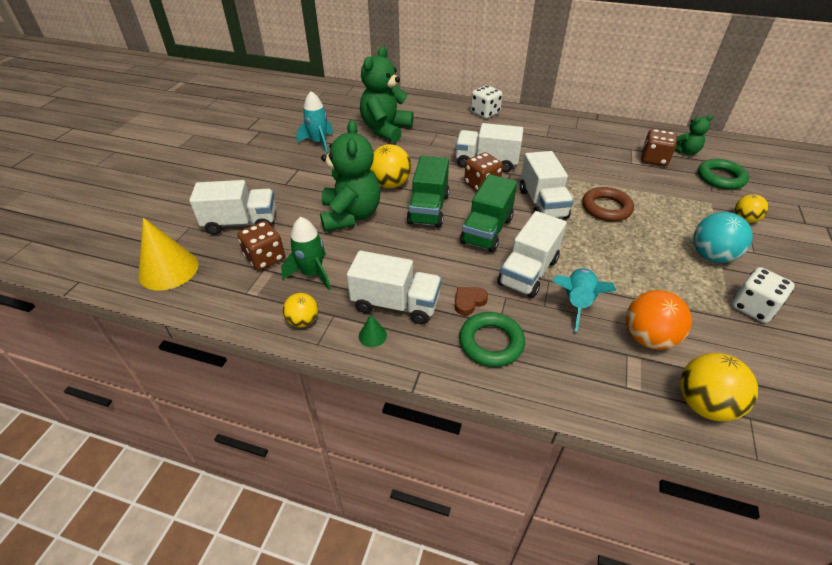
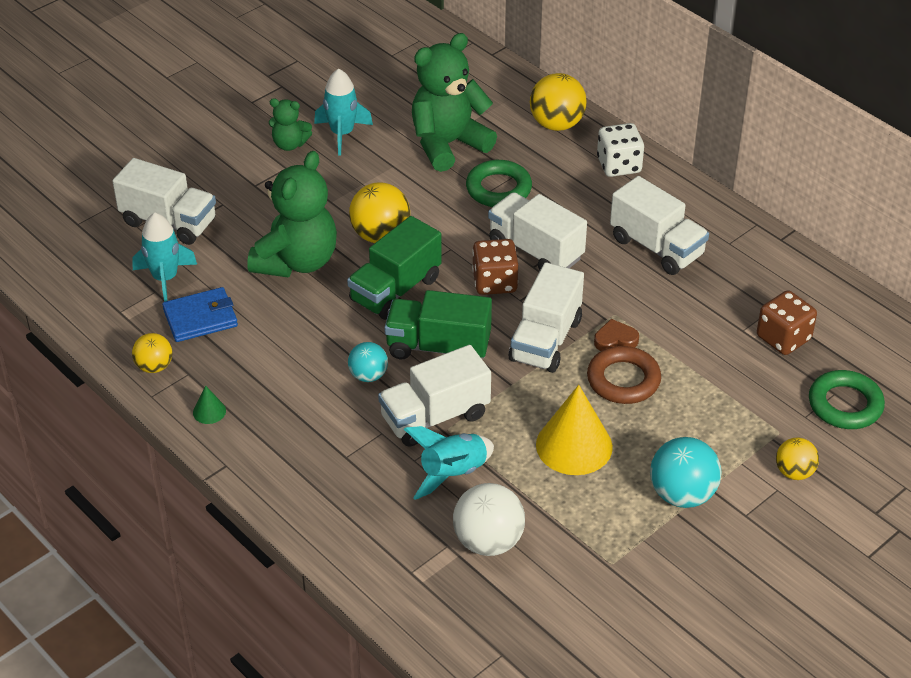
camera: 30 degrees right, 0 degrees up
yellow cone [139,218,199,291] -> yellow cone moved to [536,385,613,475]
brown dice [237,221,285,271] -> turquoise rocket [132,212,197,302]
green rocket [281,217,331,290] -> blue wallet [162,287,238,342]
white truck [347,250,442,325] -> white truck moved to [610,176,709,275]
brown heart [455,287,488,315] -> brown heart moved to [594,319,639,351]
green ring [459,312,525,367] -> green ring moved to [466,160,532,207]
green truck [460,174,517,252] -> green truck turned 45 degrees clockwise [384,290,492,359]
orange ball [626,290,692,350] -> white ball [453,483,525,556]
green teddy bear [675,115,713,155] -> green teddy bear moved to [269,98,312,151]
yellow ball [680,353,758,421] -> yellow ball moved to [530,73,587,131]
white dice [732,267,795,323] -> none
none -> turquoise ball [348,342,388,382]

